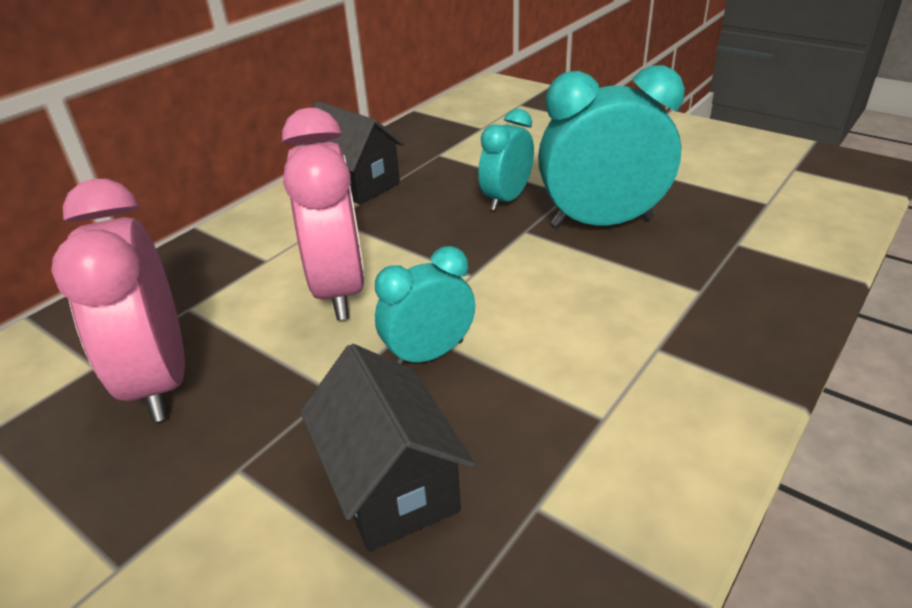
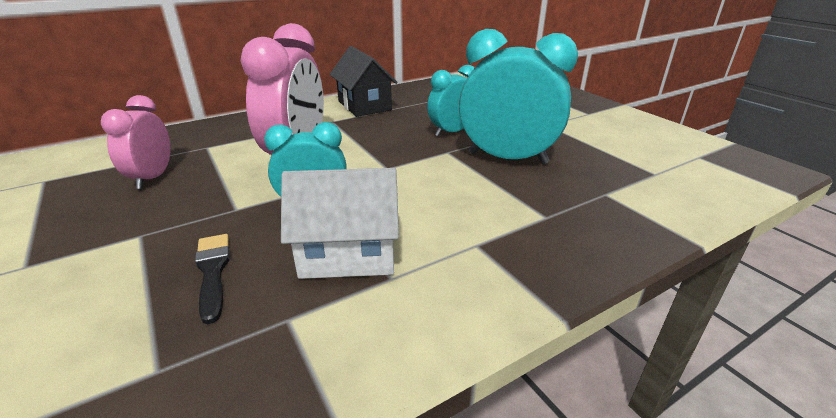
camera: 20 degrees right, 5 degrees down
pink clock [51,179,185,422] -> pink clock [101,95,171,189], size x0.60
black house [300,344,475,552] -> black brush [195,234,230,324]
none -> white house [281,168,399,279]

